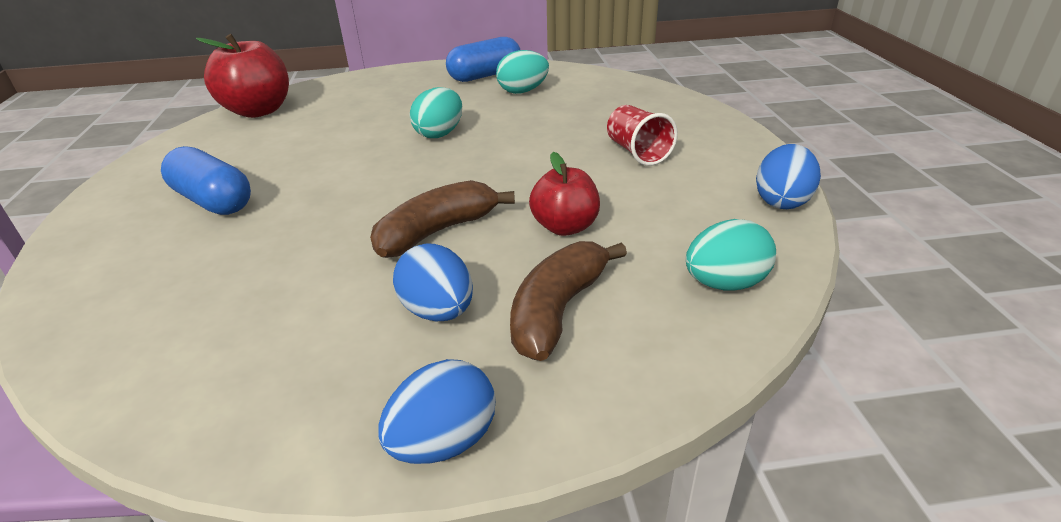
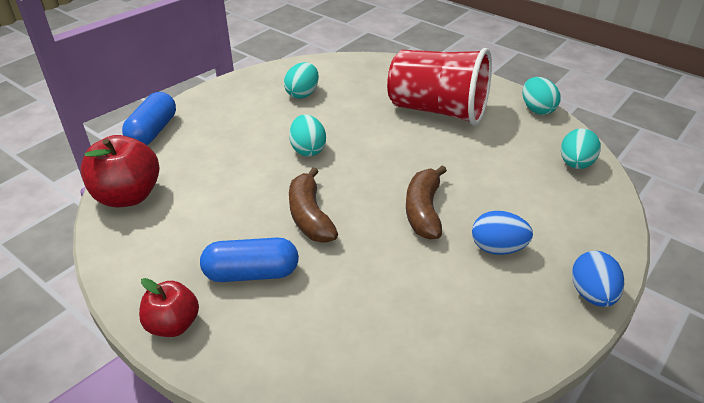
camera: 45 degrees left, 5 degrees up
blue capsule [446,37,520,82] -> blue capsule moved to [122,92,176,145]
brown banana [510,241,627,361] -> brown banana moved to [289,167,338,243]
red apple [529,152,600,236] -> red apple moved to [139,278,199,337]
red cup [607,105,678,166] -> red cup [387,48,492,126], size x2.14
blue egg [756,144,821,209] -> turquoise egg [523,77,561,115]

